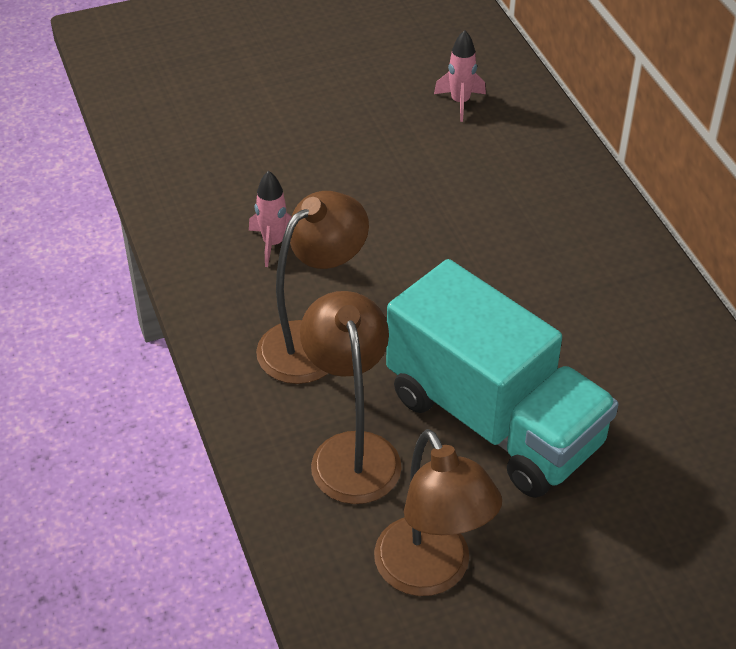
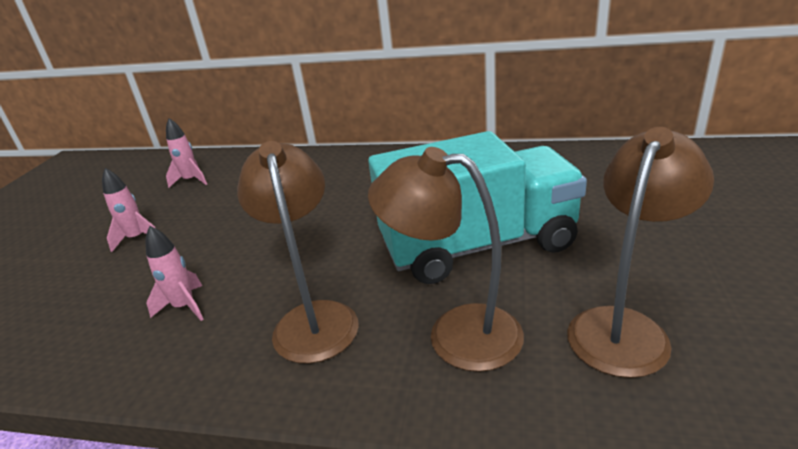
camera: 55 degrees left, 15 degrees down
brown lamp [374,429,502,596] -> brown lamp turned 60 degrees counterclockwise [567,127,714,378]
none -> pink rocket [102,168,155,252]

